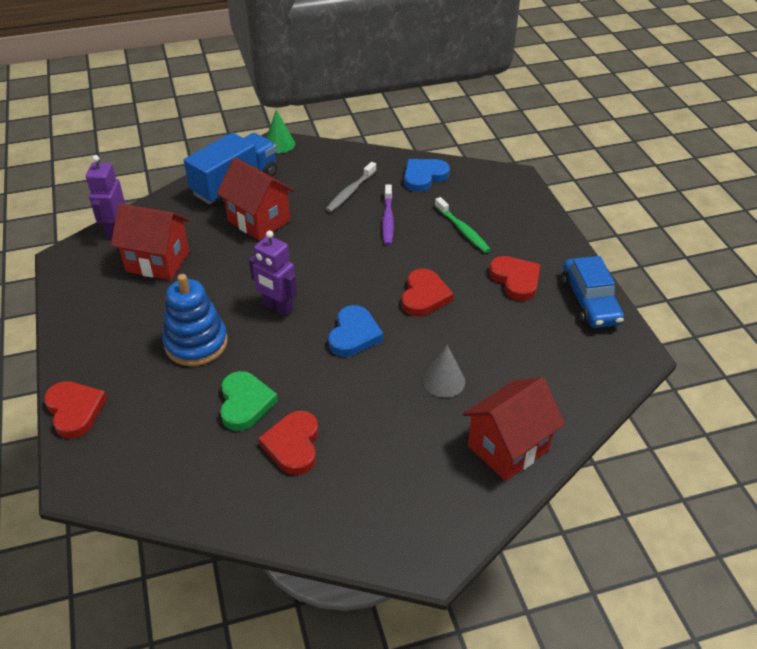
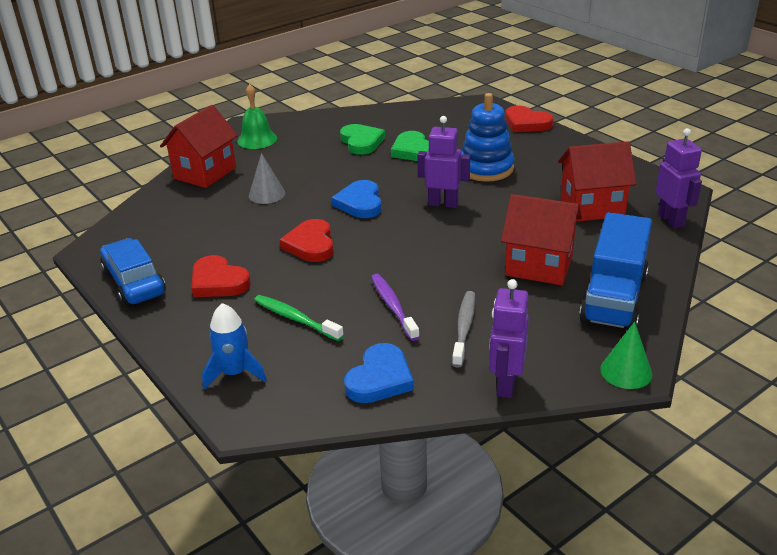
camera: 160 degrees right, 10 degrees down
red heart [258,411,319,475] -> green heart [340,124,385,155]
none -> blue rocket [202,303,267,389]
none -> green bell [237,84,277,149]
none -> purple robot [489,279,529,398]

